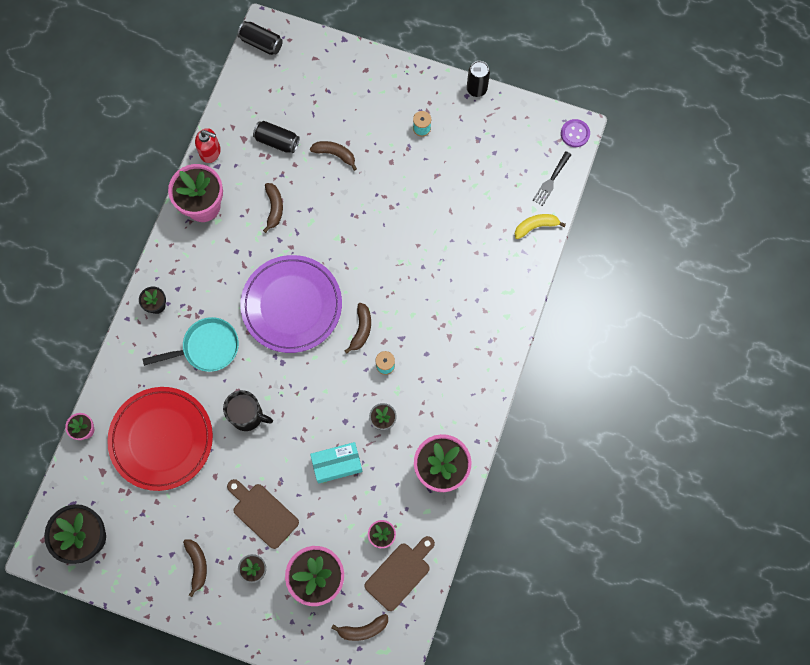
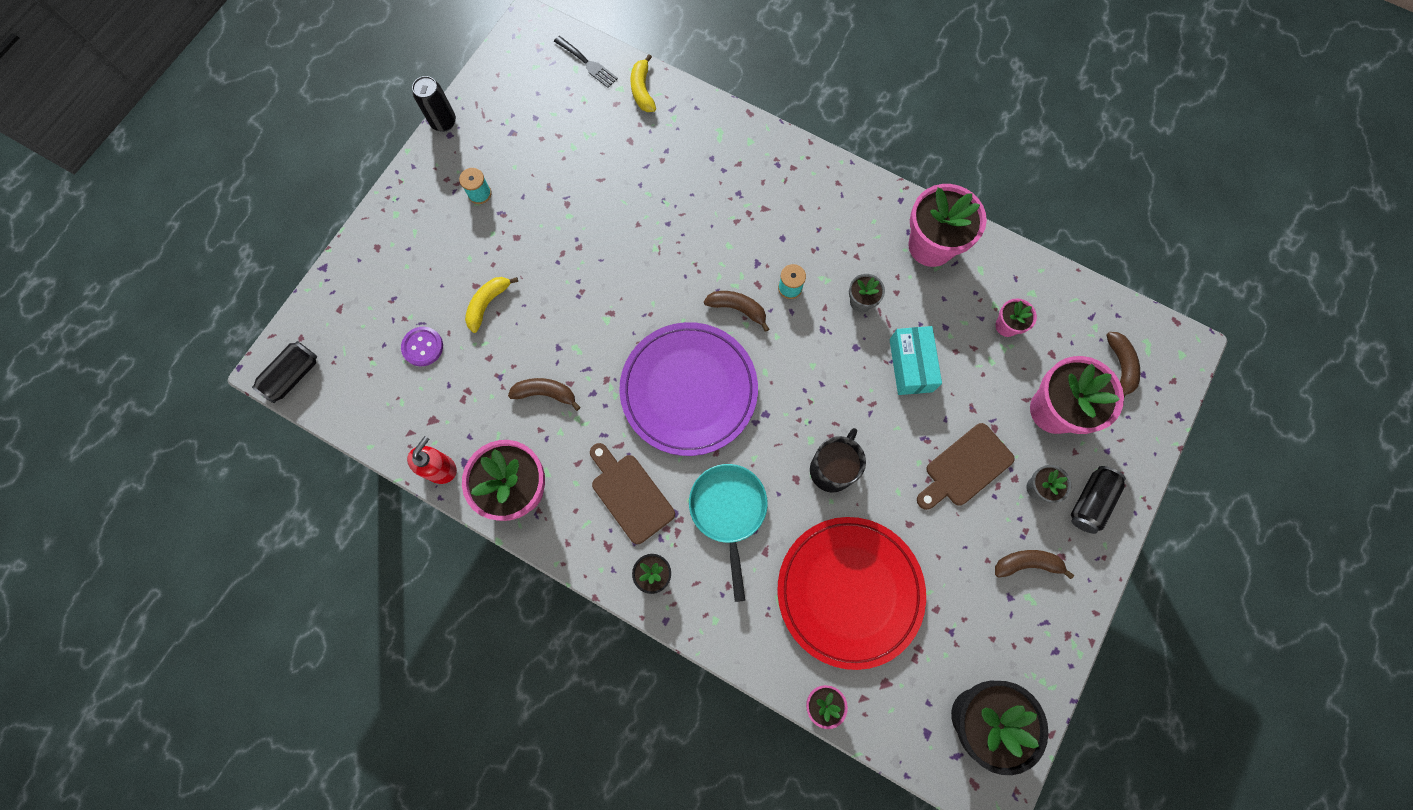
camera: 80 degrees left, 0 degrees up
black can [253,121,300,153] -> black can moved to [1071,466,1126,534]
brown banana [310,141,357,171] -> yellow banana [465,277,518,333]
brown cutting board [364,536,435,611] -> brown cutting board moved to [590,443,675,544]
purple button [561,119,590,147] -> purple button moved to [401,327,443,366]

